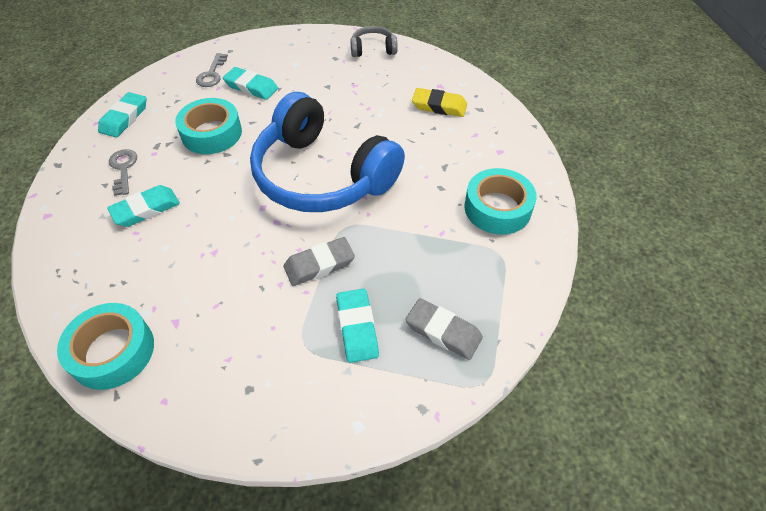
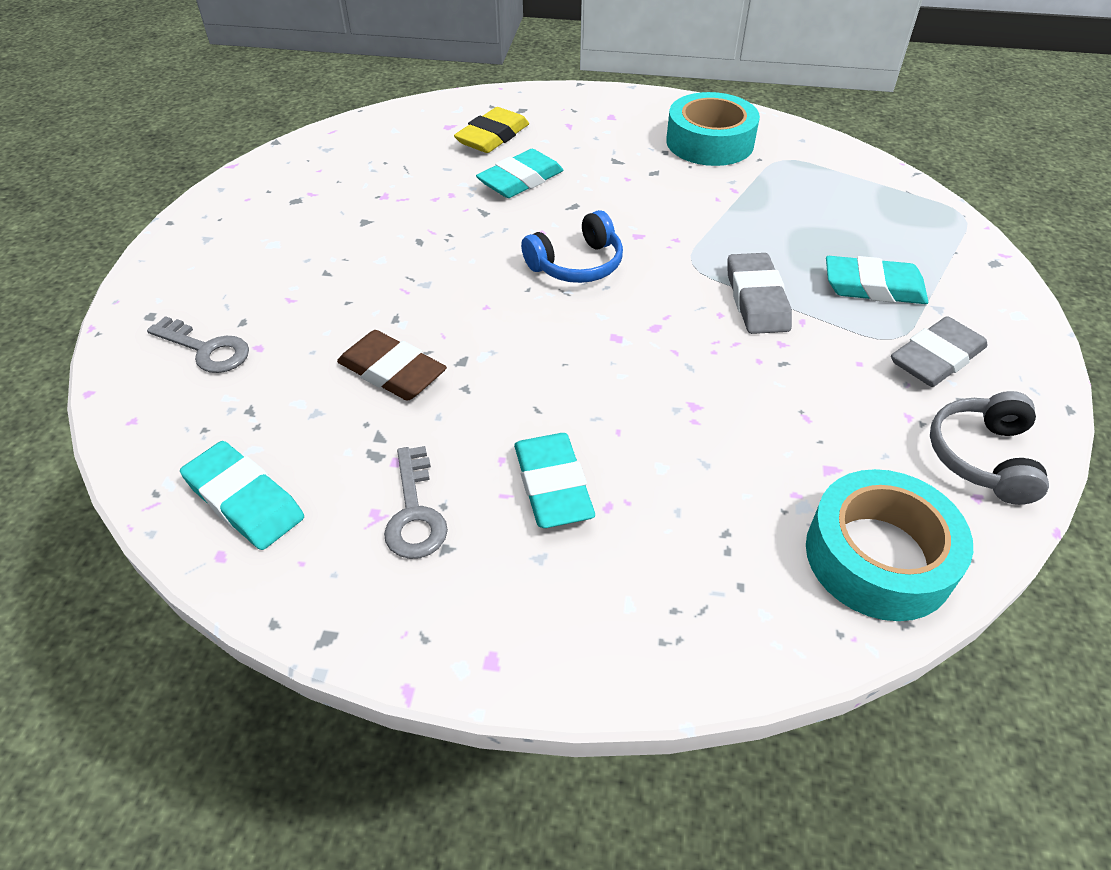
camera: 70 degrees left, 5 degrees down
grey key [109,149,137,196] -> grey key turned 105 degrees counterclockwise [384,446,448,559]
turquoise tape [175,98,242,154] -> brown eraser [337,330,447,401]
turquoise eraser [223,67,278,100] -> turquoise eraser moved to [476,149,563,198]
blue headphones [250,92,405,212] -> blue headphones [521,210,623,283], size x0.42
grey headphones [350,26,398,57] -> grey headphones moved to [930,391,1049,505]
grey eraser [405,298,483,360] -> grey eraser moved to [891,316,988,387]

